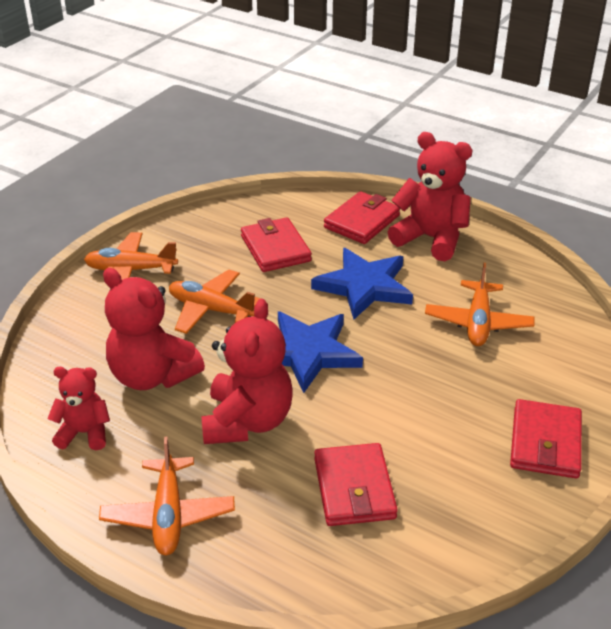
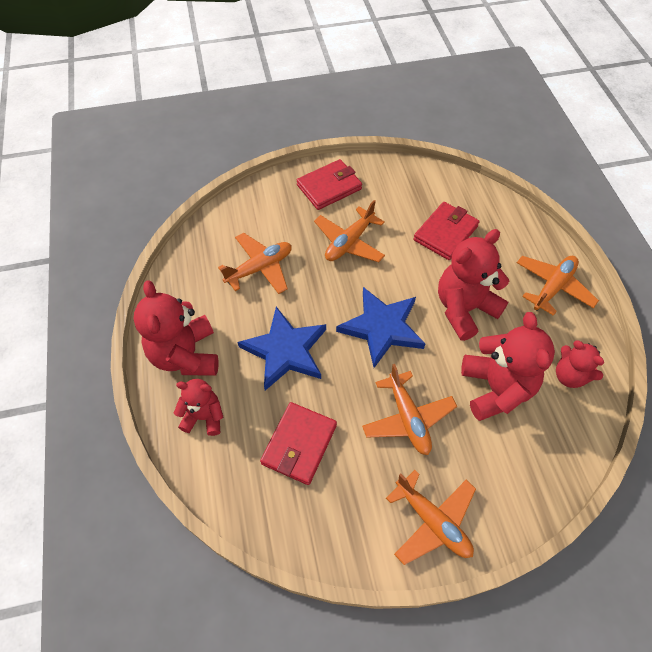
camera: 135 degrees left, 20 degrees up
red wallet [324,191,400,244] -> red teddy bear [174,379,223,436]
none -> orange plane [314,200,385,262]

